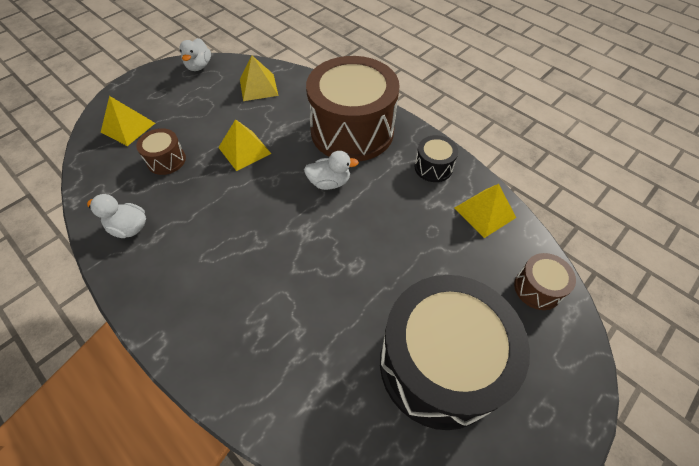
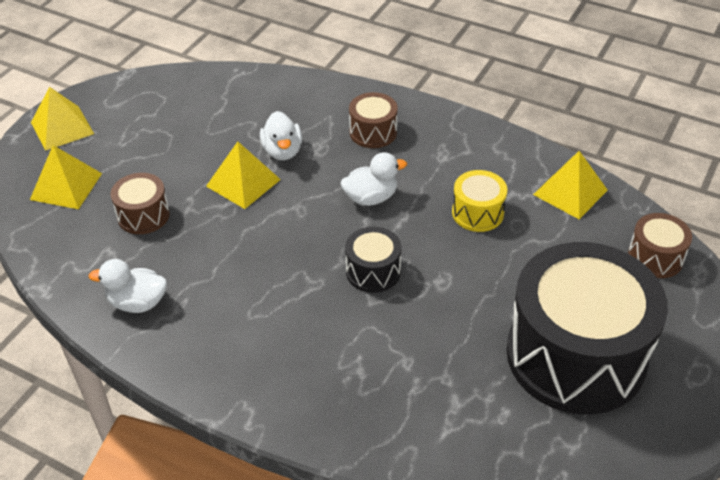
camera: 15 degrees left, 10 degrees down
white duck [179,38,211,71] -> white duck moved to [260,111,302,160]
yellow pyramid [240,55,279,101] -> yellow pyramid moved to [31,87,94,151]
brown drum [306,56,400,162] -> brown drum [349,92,398,148], size x0.43
black drum [415,135,458,182] -> black drum moved to [345,227,402,293]
none -> yellow drum [452,170,507,232]

